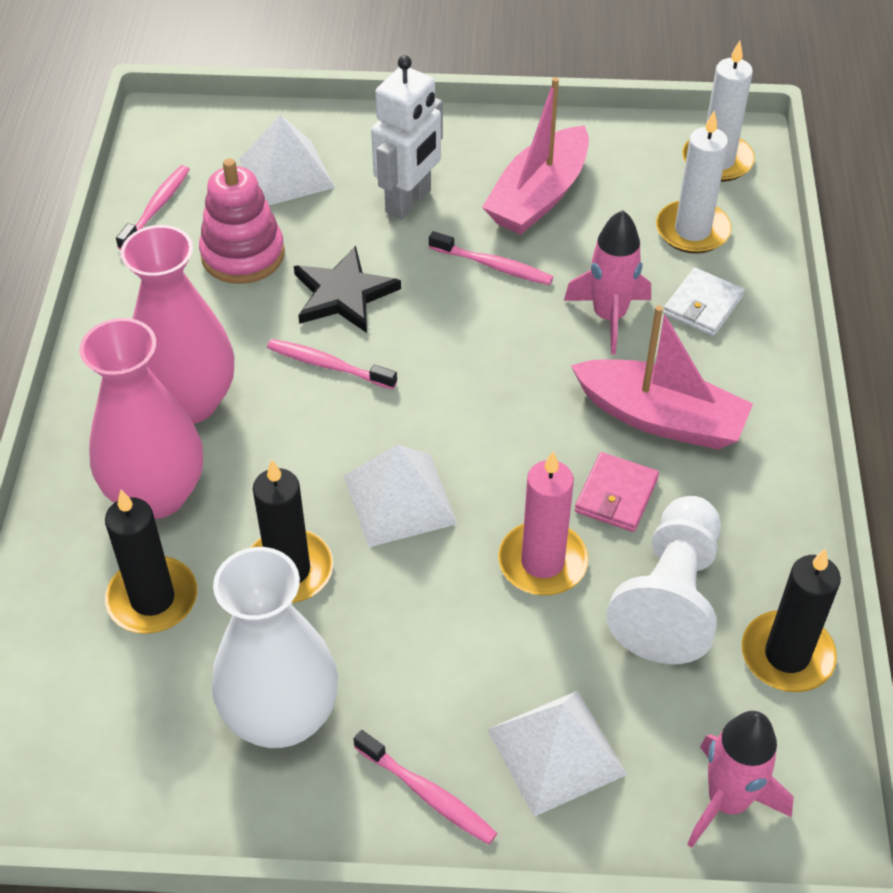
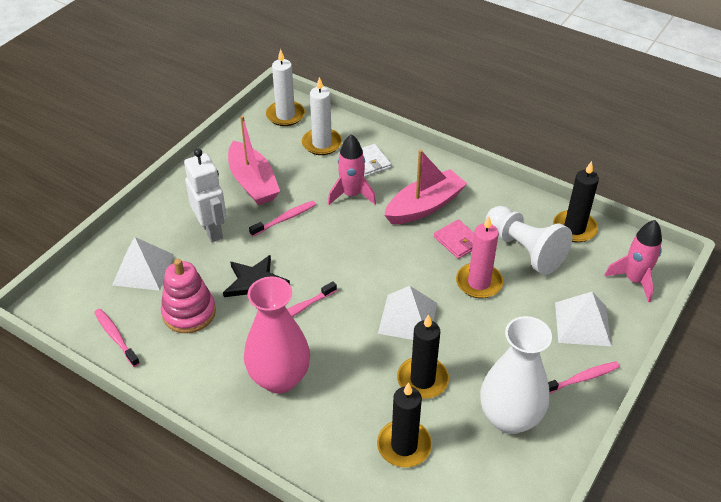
camera: 60 degrees left, 5 degrees down
pink vase [80,318,203,519] -> none

